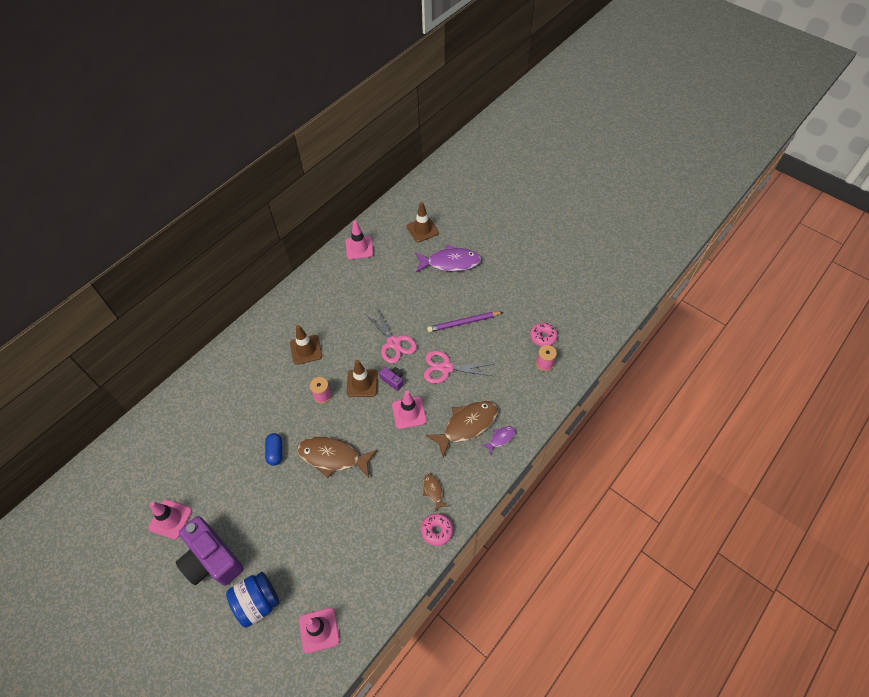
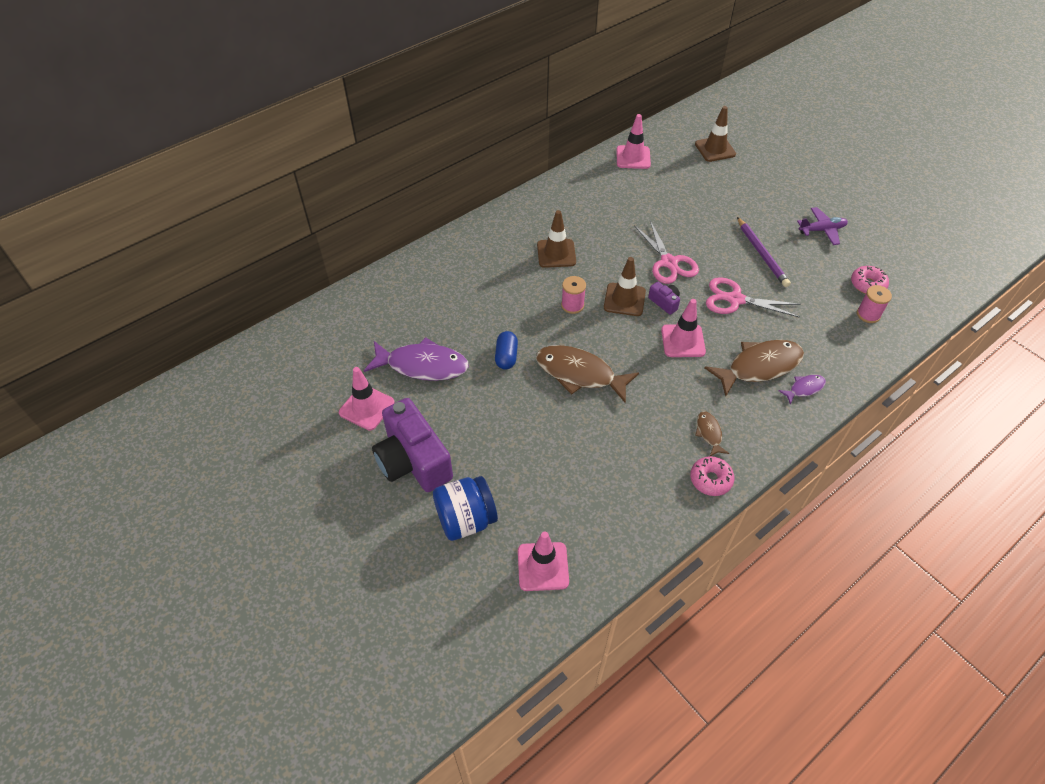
camera: 10 degrees right, 5 degrees down
purple fish [415,244,482,273] -> purple fish moved to [364,337,469,381]
purple pencil [427,312,503,332] -> purple pencil turned 105 degrees counterclockwise [737,217,791,287]
none -> purple plane [797,207,848,245]

